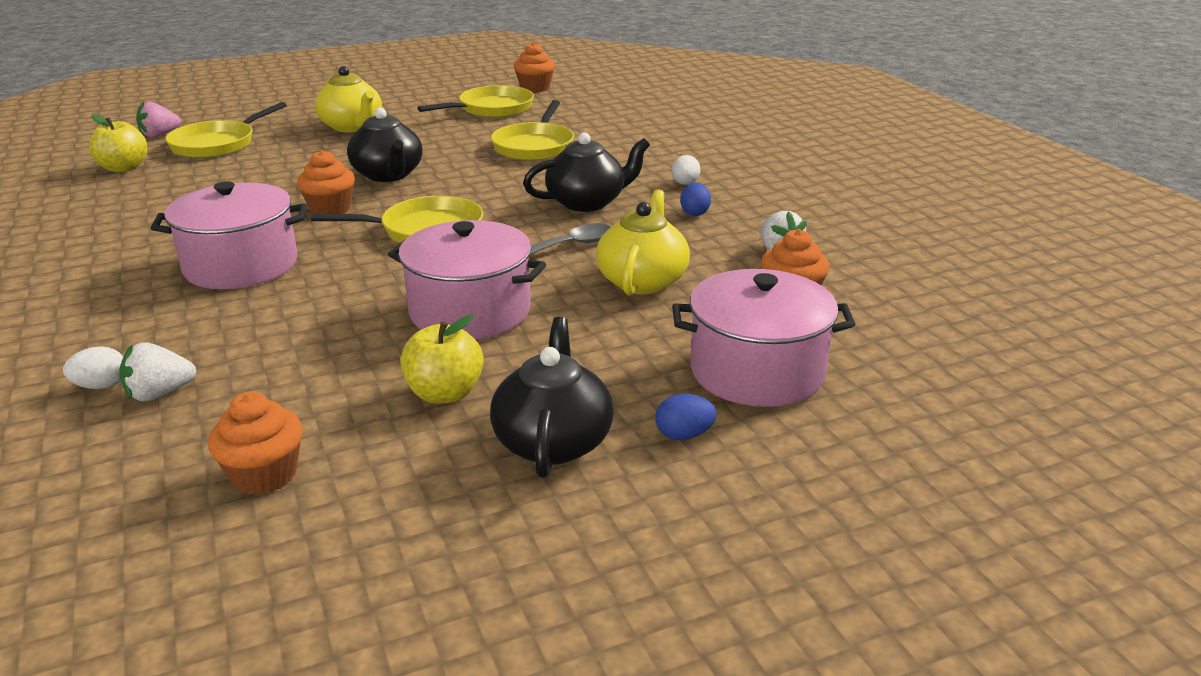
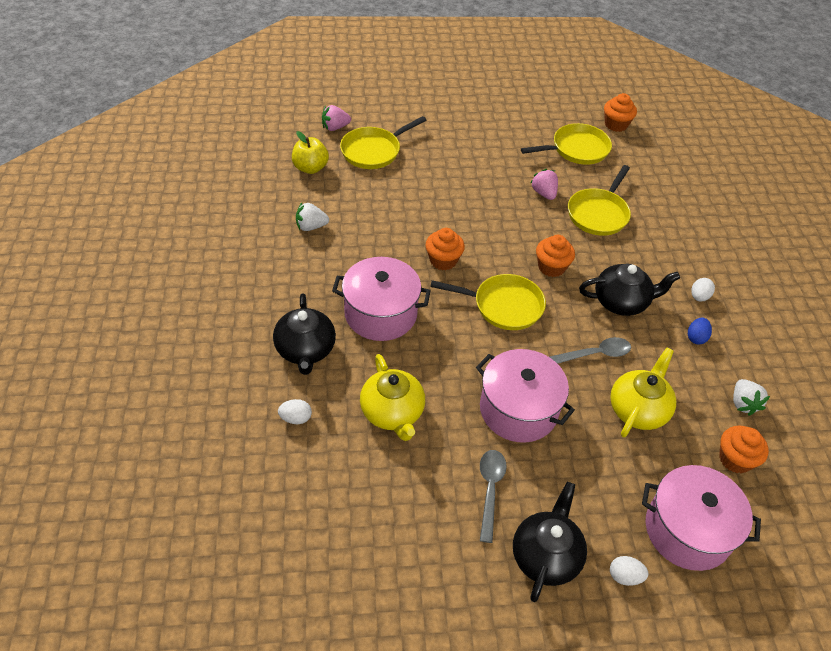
camera: 15 degrees right, 20 degrees up
white strawberry [119,342,196,401] -> white strawberry moved to [296,203,329,231]
orange cupcake [208,392,303,495] -> orange cupcake moved to [536,235,575,277]
yellow teapot [315,66,382,132] -> yellow teapot moved to [360,354,425,441]
black teapot [347,108,423,182] -> black teapot moved to [273,293,336,375]
yellow apple [400,315,484,404] -> grey spoon [480,450,507,543]
blue egg [655,394,717,440] -> white egg [610,556,649,586]
none -> pink strawberry [531,169,558,200]

